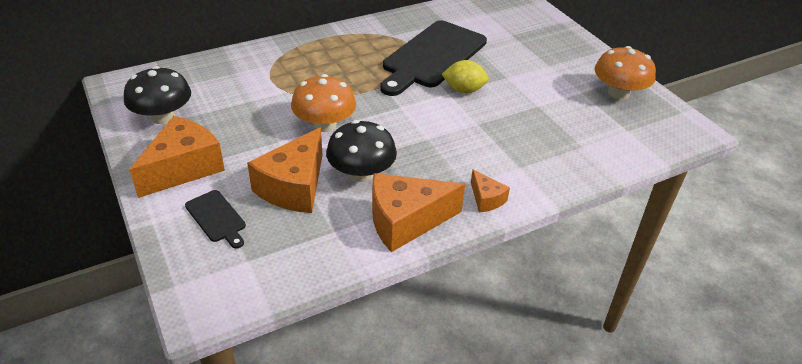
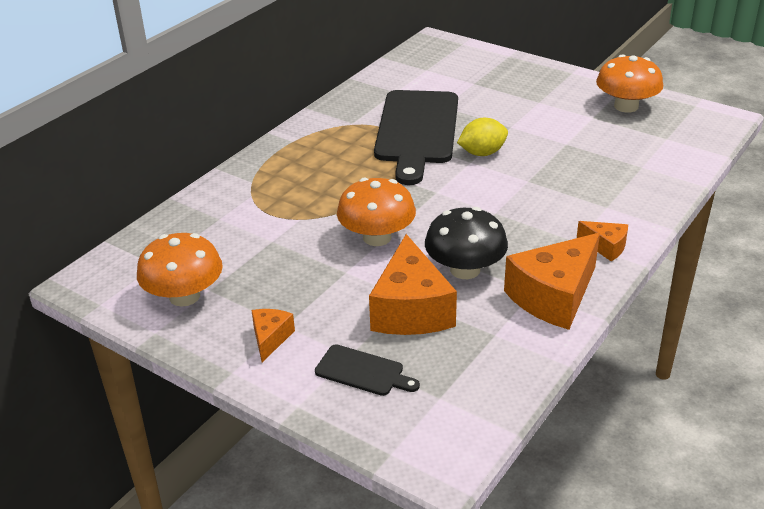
camera: 25 degrees left, 5 degrees down
black mushroom [124,66,191,124] -> orange mushroom [137,233,223,307]
orange cheese [129,116,225,198] -> orange cheese [251,309,295,362], size x0.50

